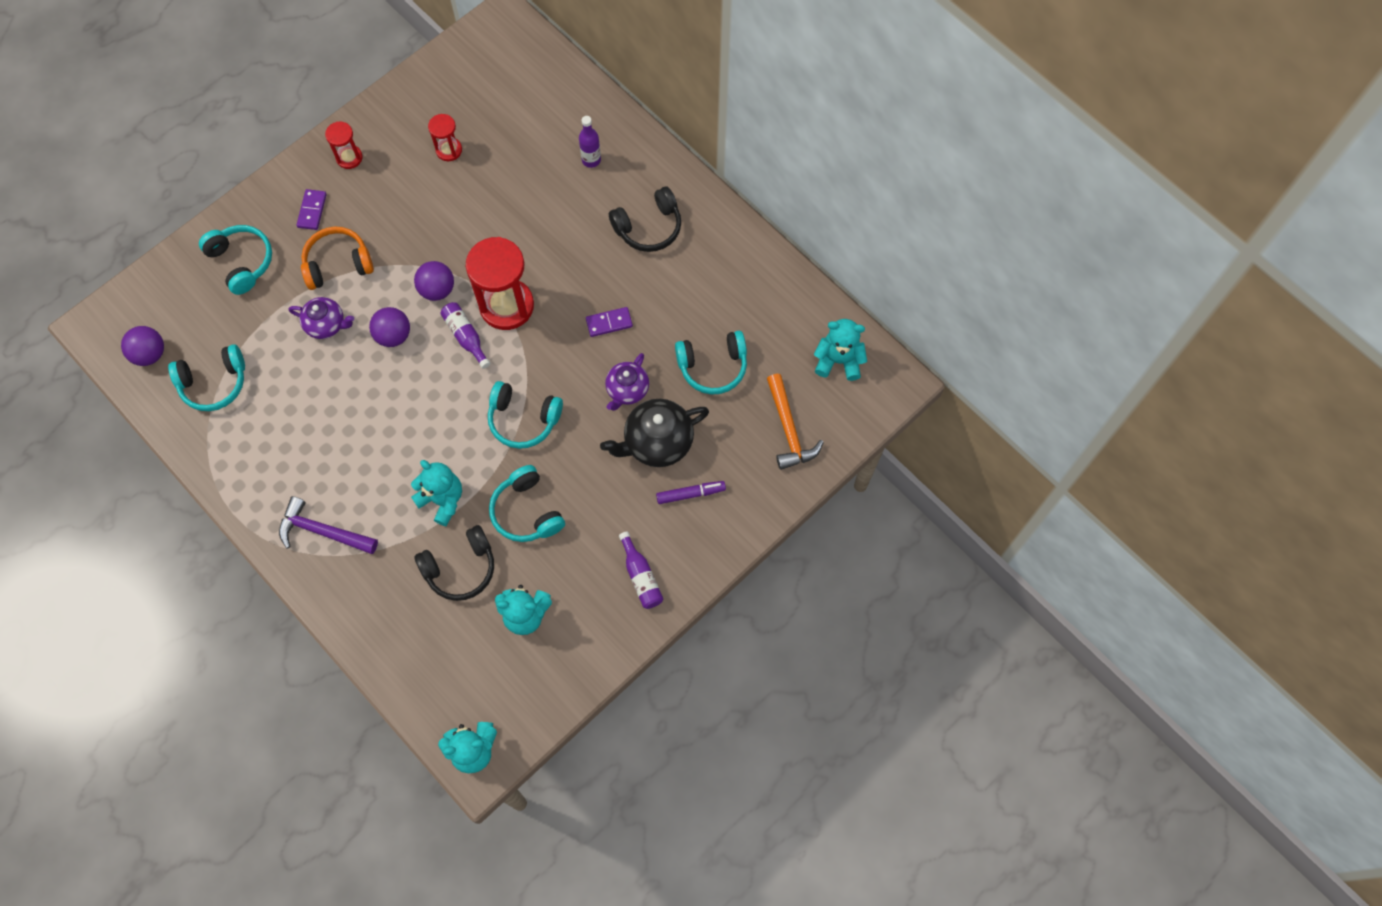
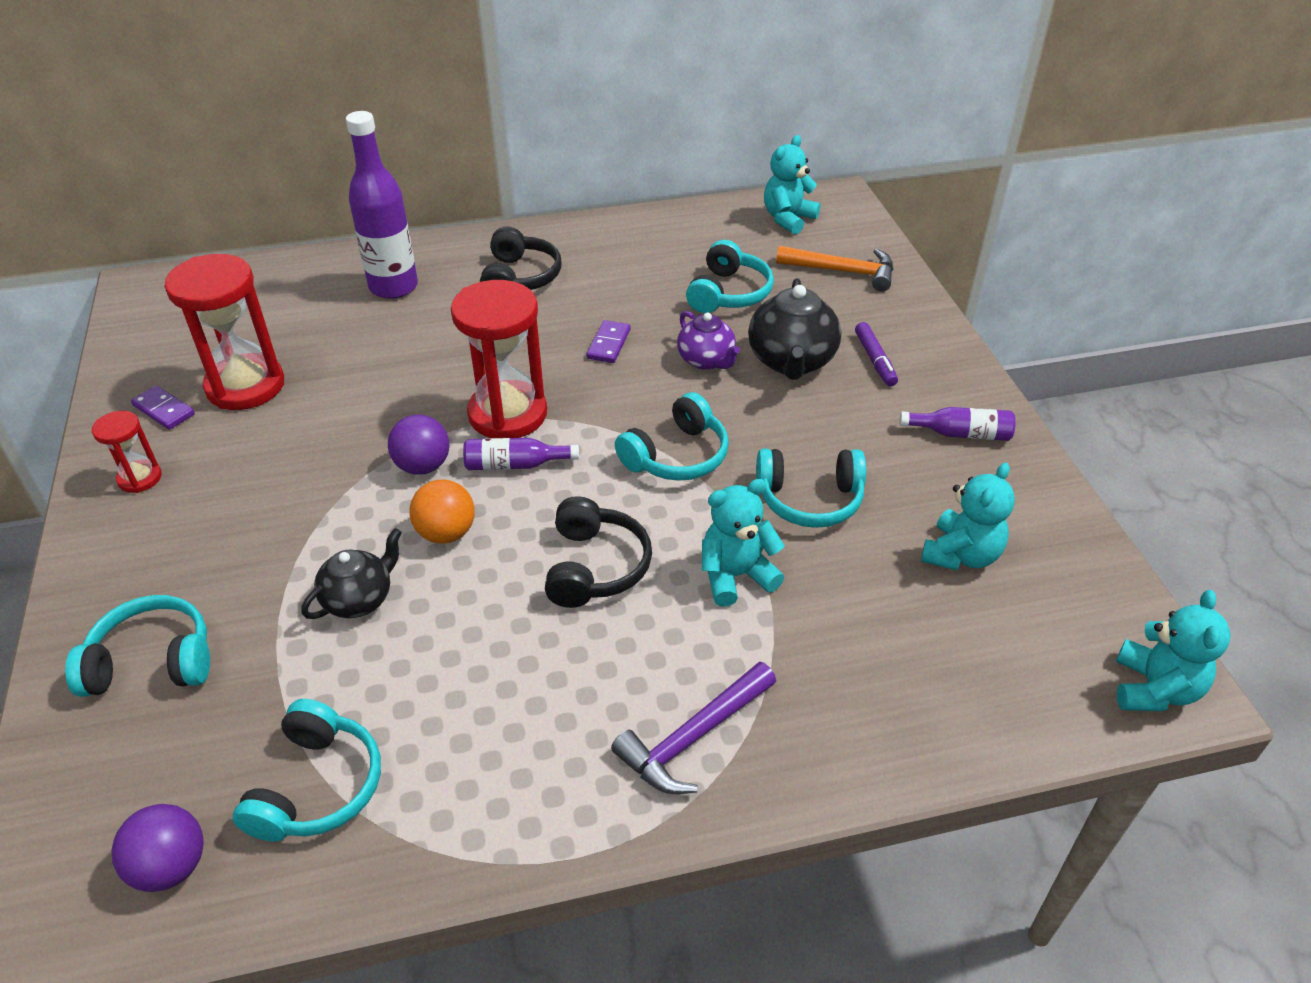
camera: 60 degrees left, 25 degrees down
purple teapot [289,297,354,339] -> black teapot [301,528,402,619]
purple domino [296,189,327,230] -> purple domino moved to [131,385,195,430]
orange headphones [301,227,374,290] -> none
purple ball [369,307,410,347] -> orange ball [409,479,475,544]
black headphones [414,525,494,601] -> black headphones moved to [545,496,652,608]
red hourglass [428,114,462,161] -> red hourglass [164,254,284,410], size x1.99
purple bottle [579,116,601,168] -> purple bottle [346,111,418,299], size x1.92
purple marker [656,481,726,504] -> purple marker turned 150 degrees clockwise [855,322,898,386]

